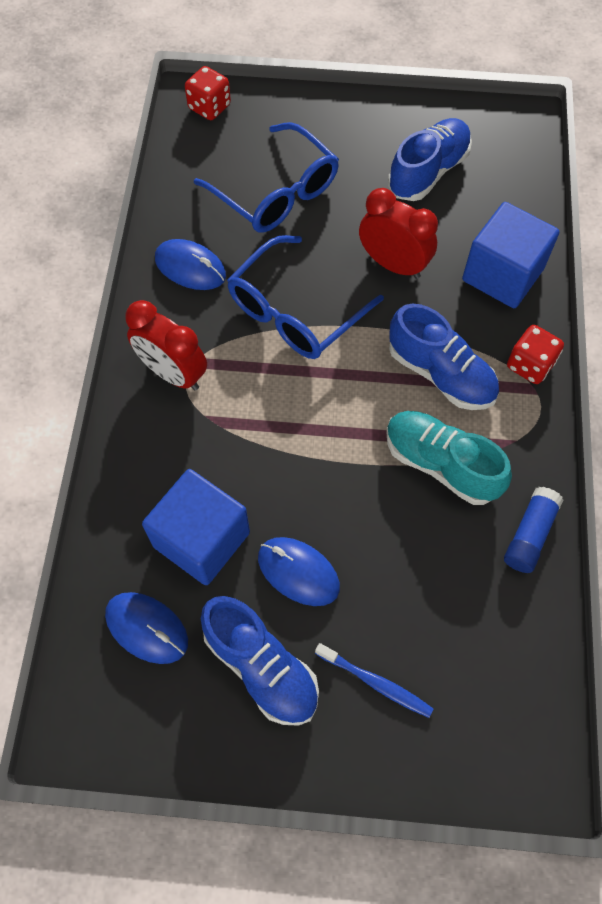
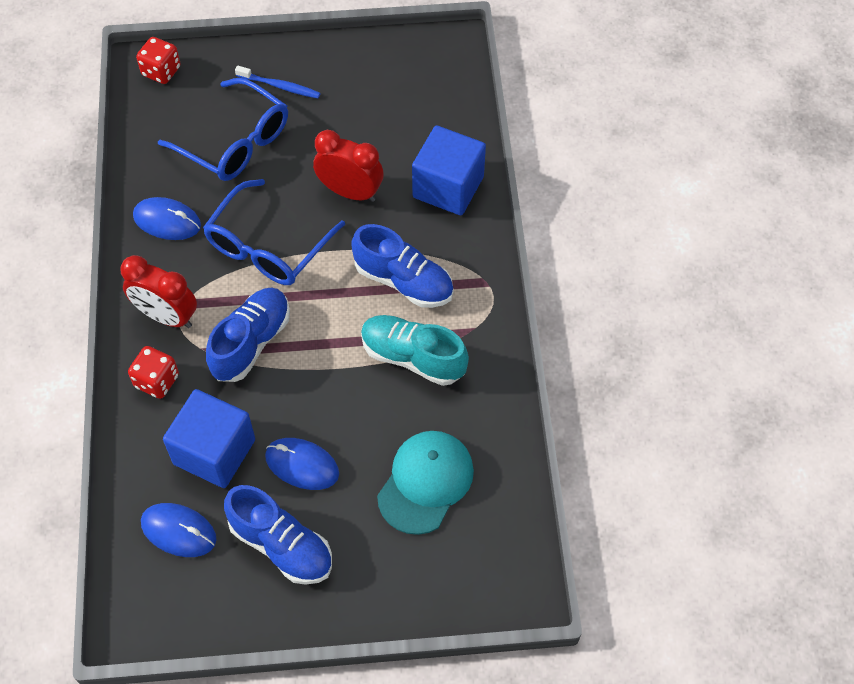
camera: 10 degrees left, 5 degrees down
blue toothbrush [315,643,433,718] -> blue toothbrush moved to [235,66,320,98]
blue shoe [388,118,472,201] -> blue shoe moved to [206,287,290,382]
blue glue stick [504,487,563,573] -> none
red dice [507,325,564,384] -> red dice moved to [128,346,179,399]
none -> turquoise cap [377,431,474,535]

